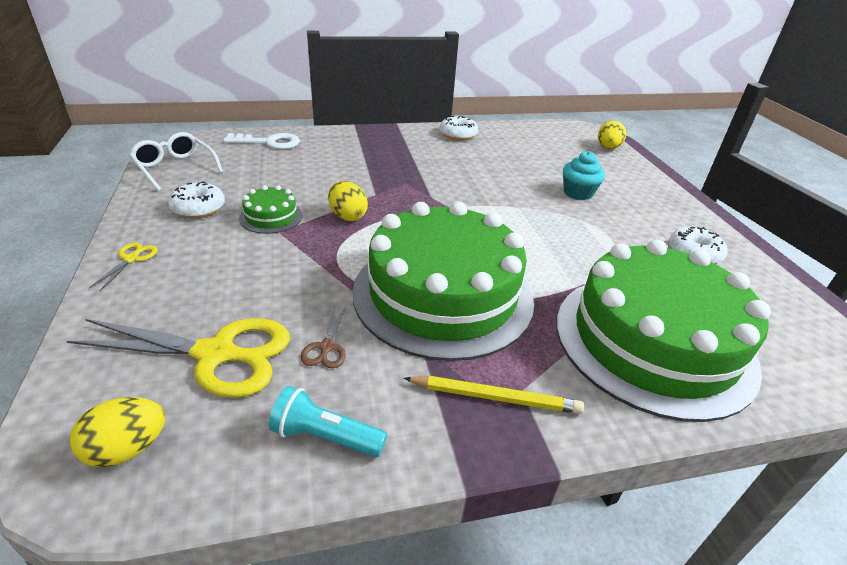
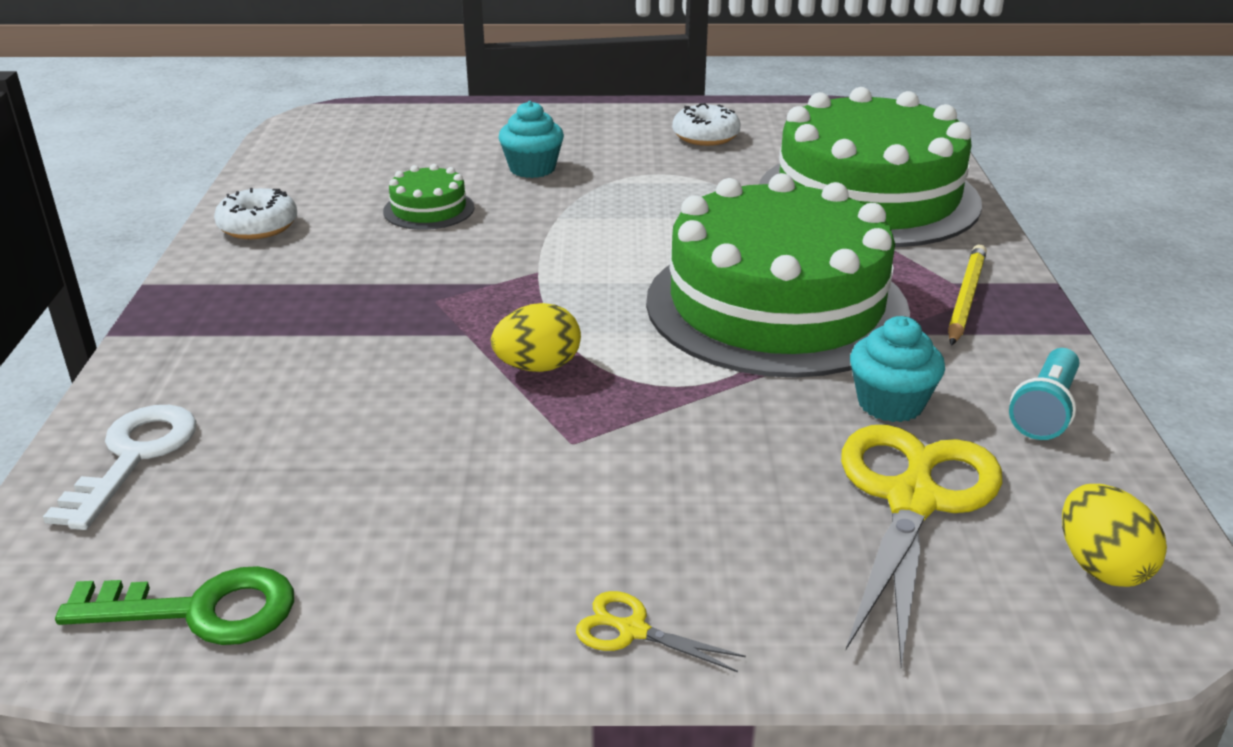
camera: 75 degrees left, 5 degrees down
white glasses [129,132,223,191] -> green key [55,566,294,645]
white donut [168,181,225,218] -> none
green cake [239,185,303,234] -> green cake moved to [383,164,474,230]
brown scissors [301,306,346,368] -> turquoise cupcake [850,316,945,422]
yellow egg [598,121,626,149] -> none

